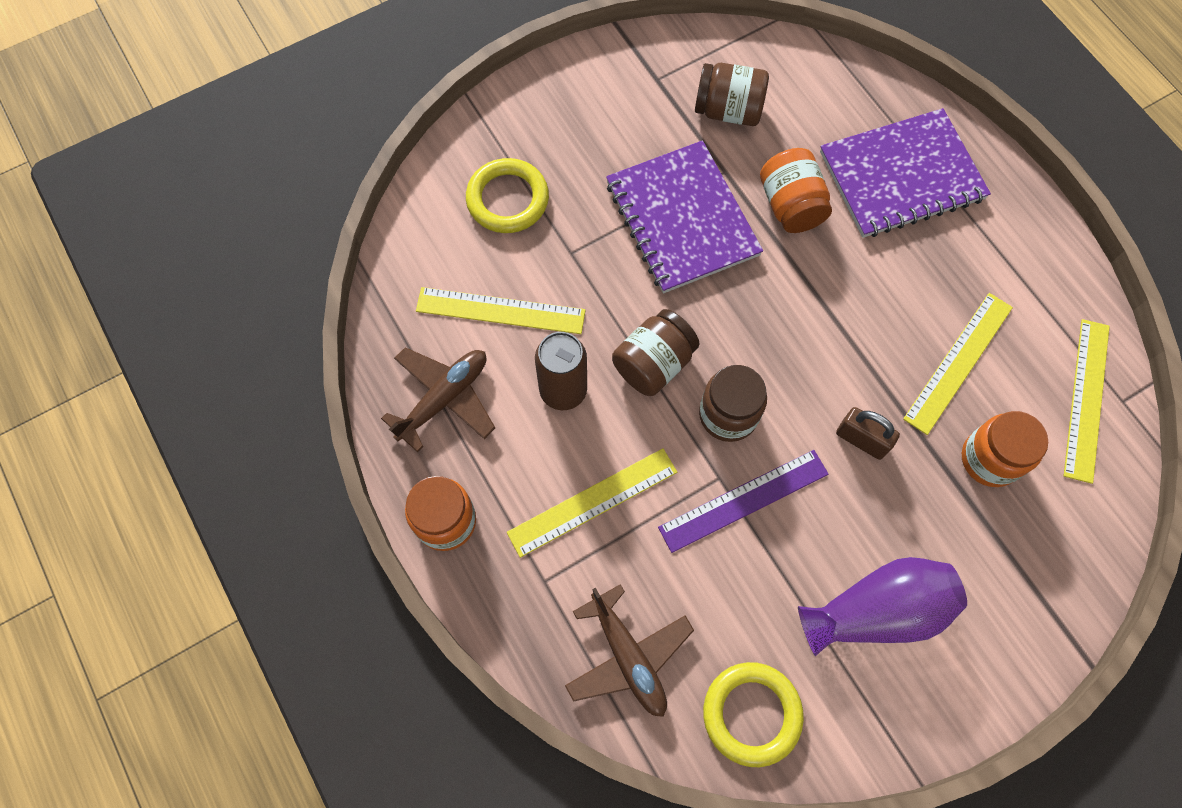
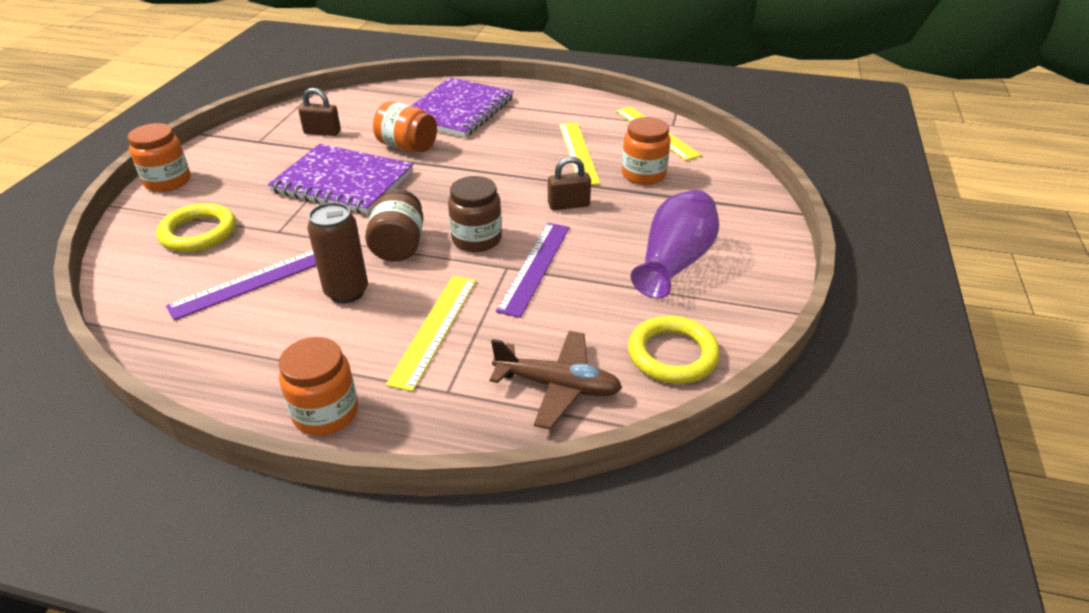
camera: 45 degrees left, 30 degrees down
brown plane [381,347,495,452] -> none
yellow ruler [416,287,586,334] -> purple ruler [166,250,317,321]
brown jar [695,63,769,126] -> brown padlock [298,88,341,136]
none -> orange jar [128,123,191,192]

